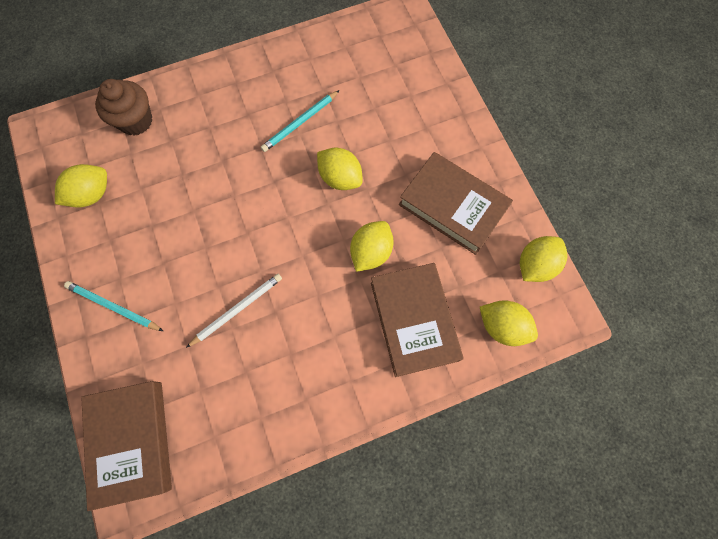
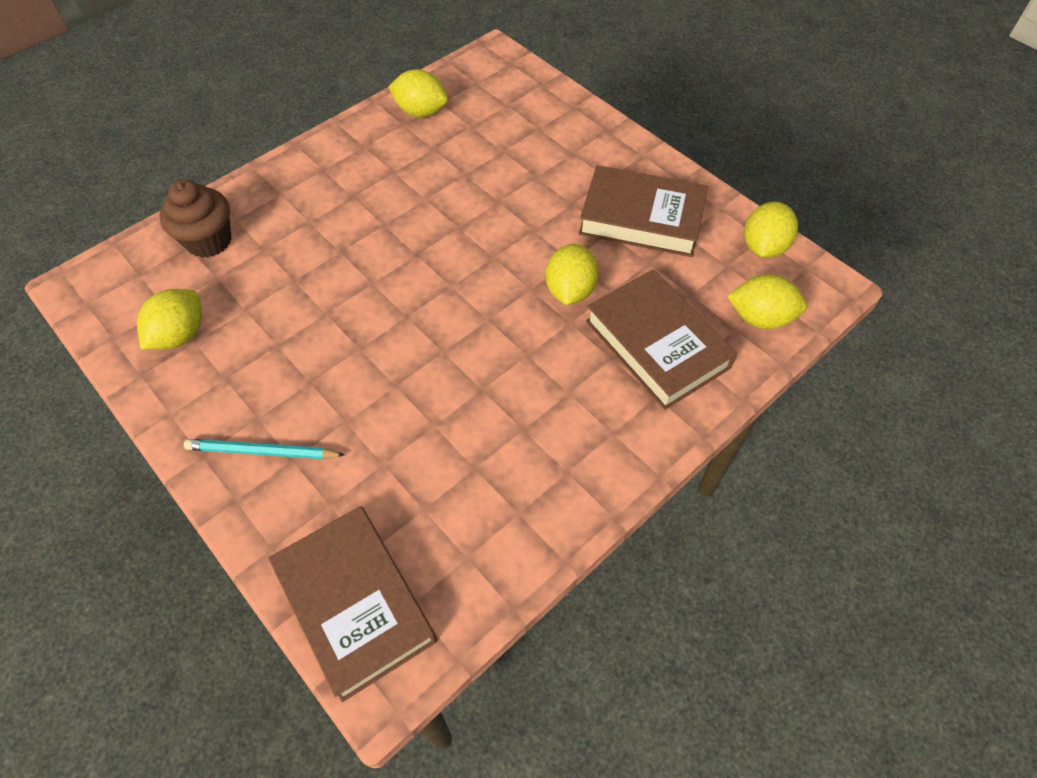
camera: 20 degrees left, 15 degrees down
white pencil [186,274,282,348] -> none
turquoise pencil [261,90,340,152] -> none
yellow lemon [317,147,363,190] -> yellow lemon moved to [388,69,448,117]

